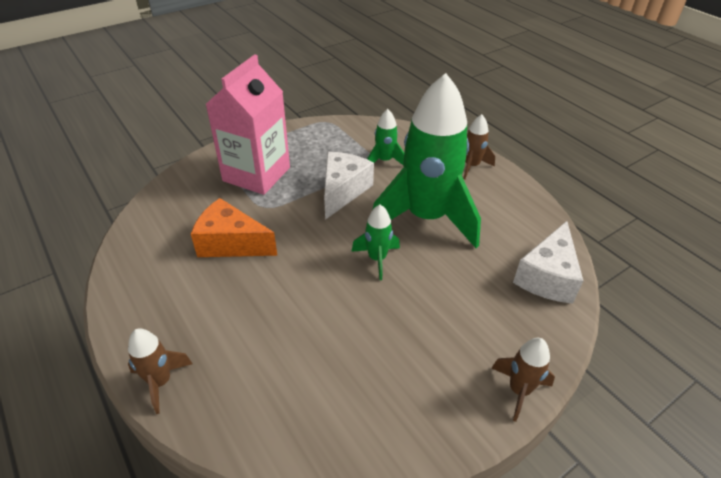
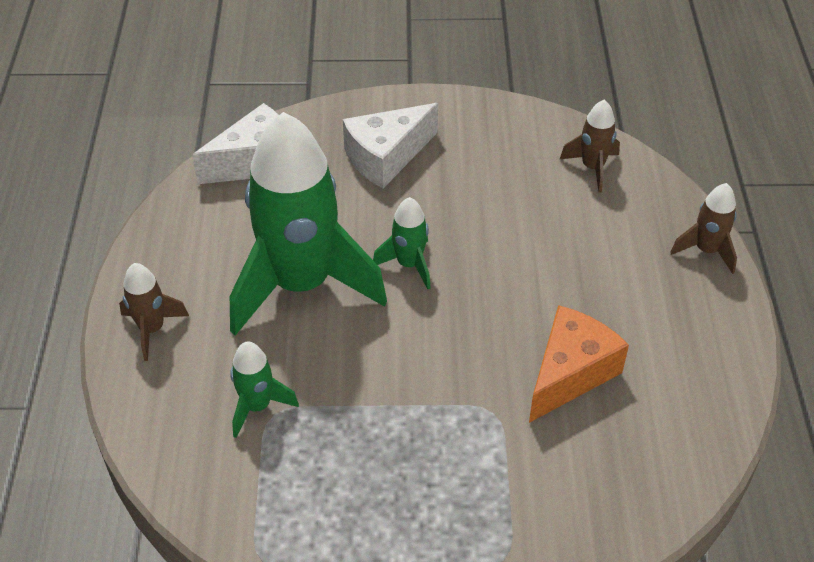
camera: 145 degrees left, 5 degrees up
orange cheese [191,198,277,257] -> orange cheese turned 105 degrees counterclockwise [529,305,629,423]
pink carton [206,54,290,195] -> none
white cheese [324,152,374,220] -> white cheese moved to [343,103,438,189]
brown rocket [492,338,555,422] -> brown rocket moved to [560,100,620,193]

